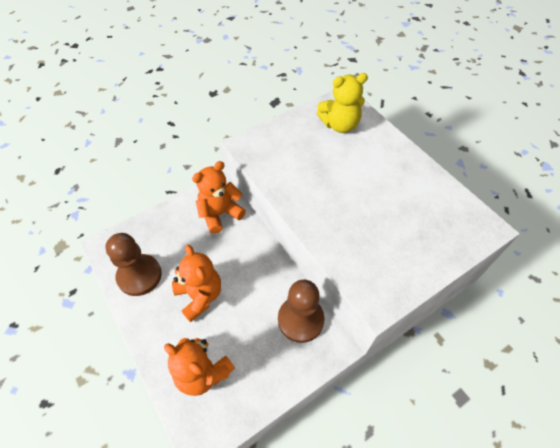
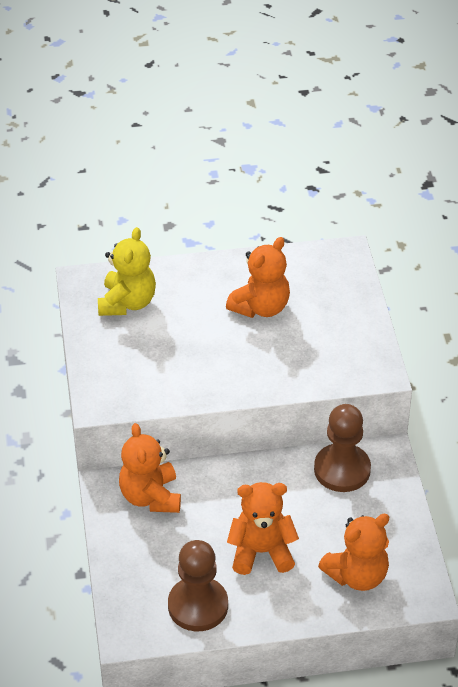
camera: 65 degrees left, 10 degrees down
none -> orange teddy bear [226,237,290,318]

